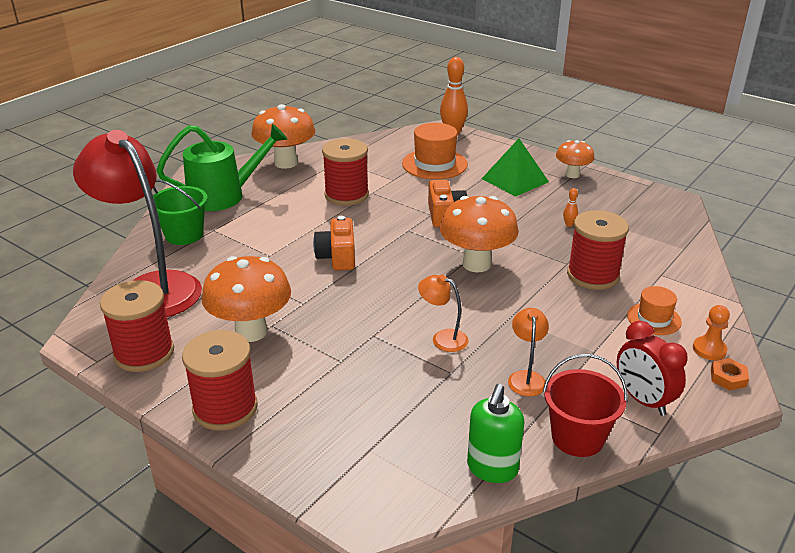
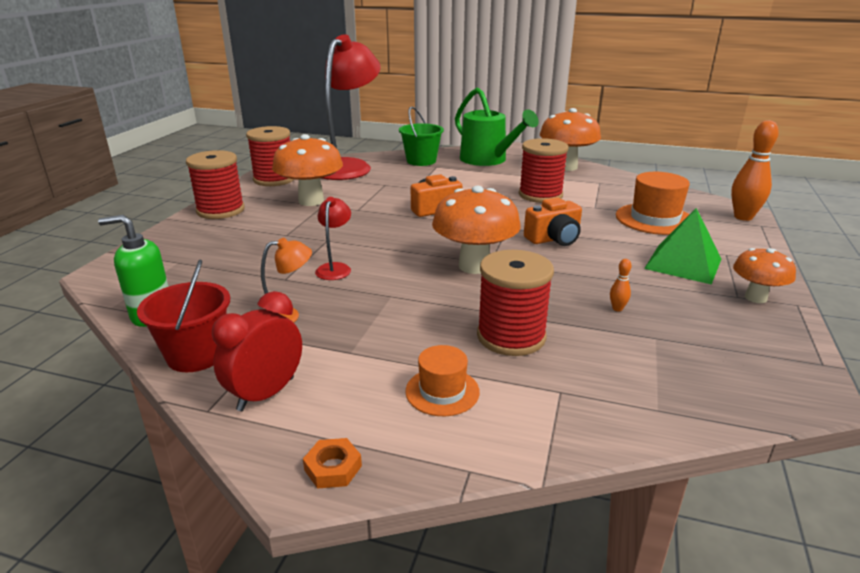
camera: 70 degrees right, 5 degrees down
orange lamp [418,275,468,352] -> red lamp [315,197,351,280]
orange pawn [693,305,730,360] -> none

